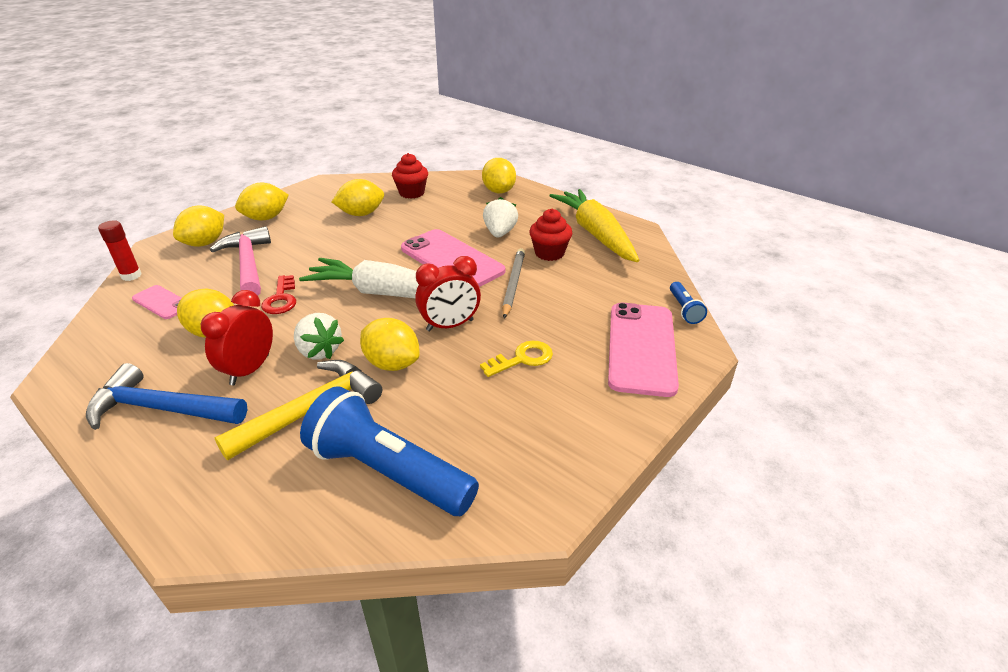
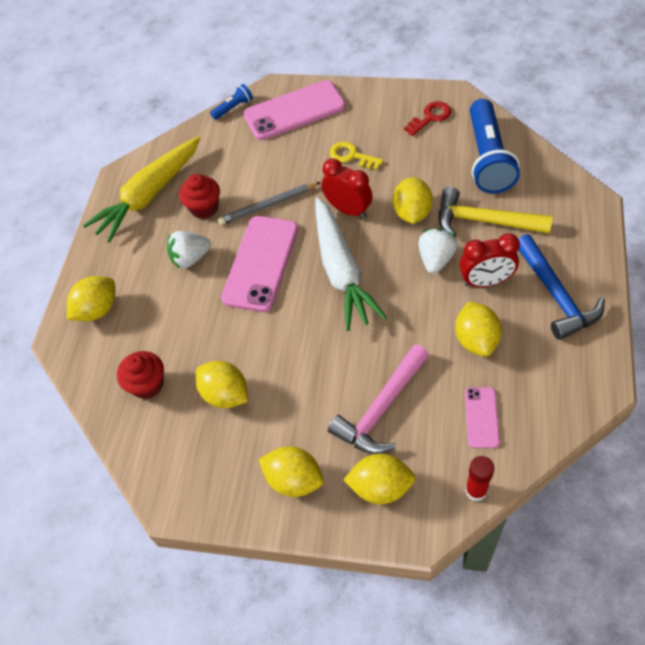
camera: 115 degrees left, 20 degrees up
red key [261,275,296,314] -> red key moved to [404,101,451,136]

